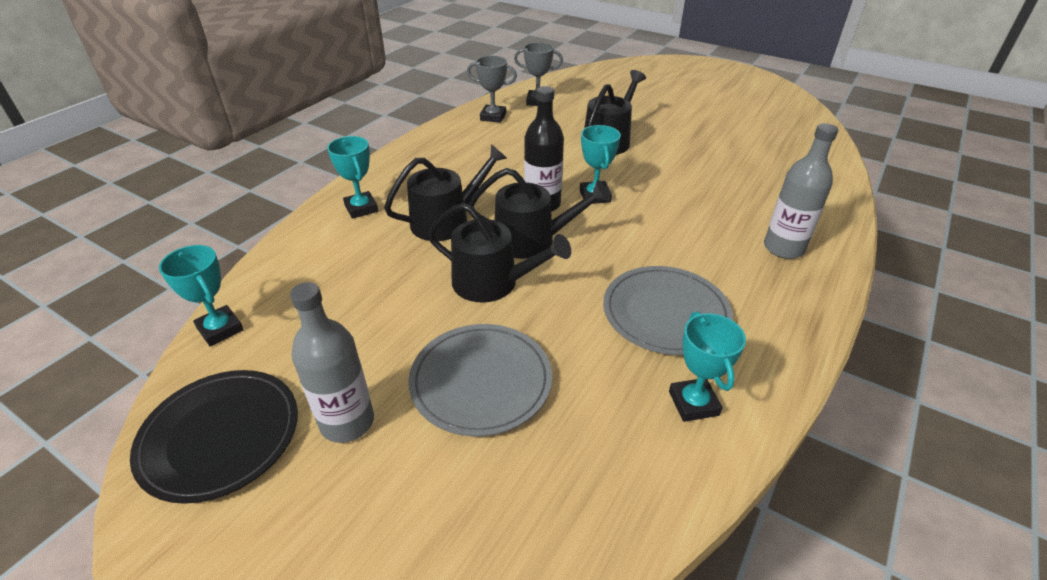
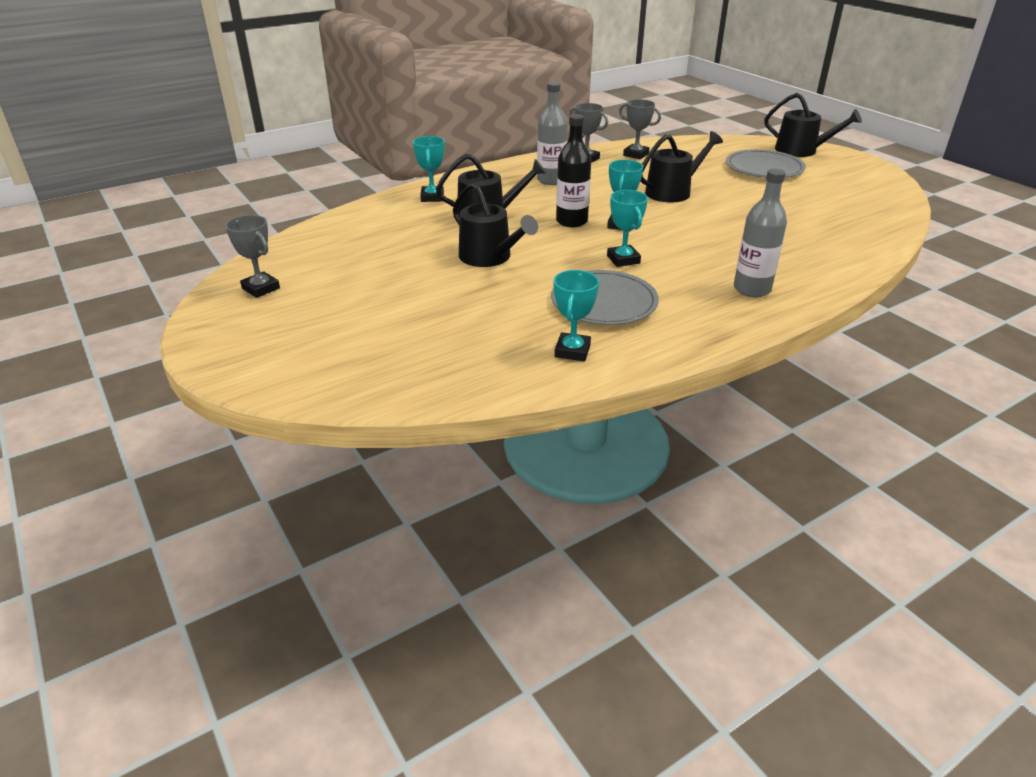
camera: 25 degrees right, 5 degrees down
black plate [130,370,298,504] -> grey trophy [225,215,280,298]
turquoise trophy [159,245,244,346] -> turquoise trophy moved to [607,190,648,267]
grey bottle [290,282,374,443] -> grey bottle moved to [537,82,568,185]
grey plate [409,324,552,436] -> grey plate moved to [726,149,806,178]
black watering can [468,168,610,259] -> black watering can moved to [765,93,862,157]

